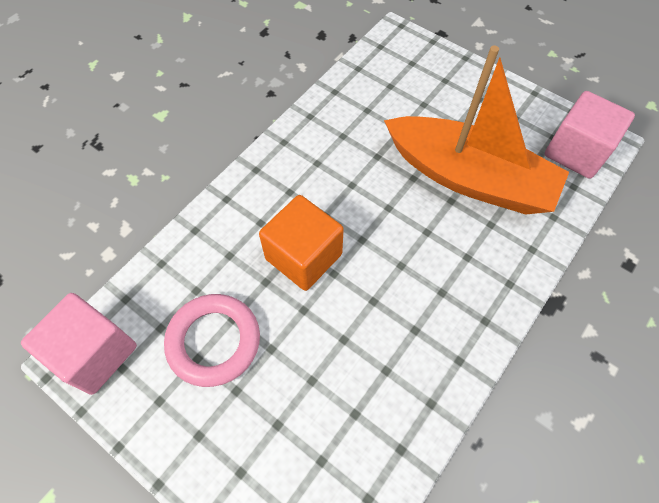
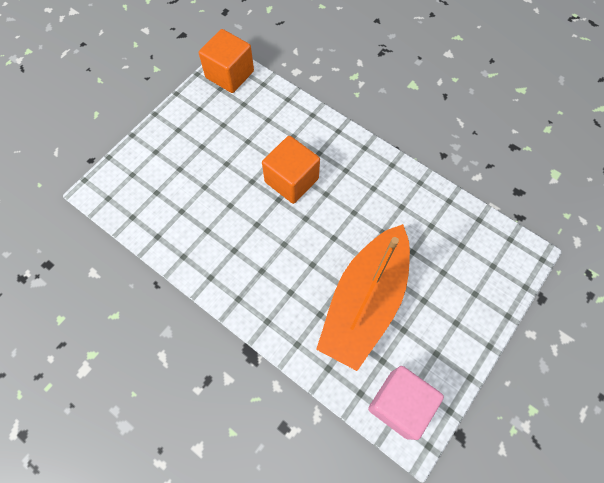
camera: 90 degrees right, 5 degrees up
pink cube [21,293,137,395] -> orange cube [199,29,254,93]
pink ring [164,294,260,387] -> none

